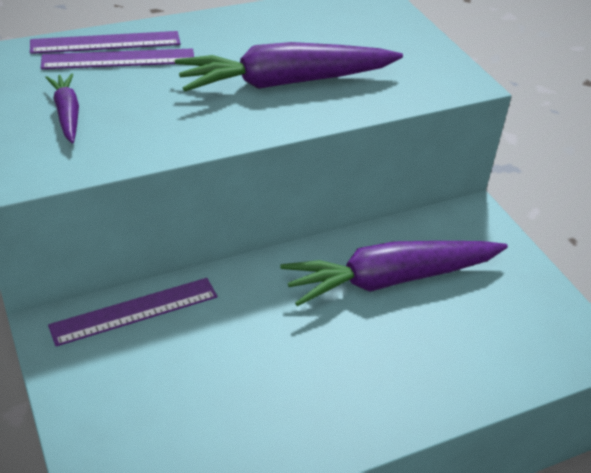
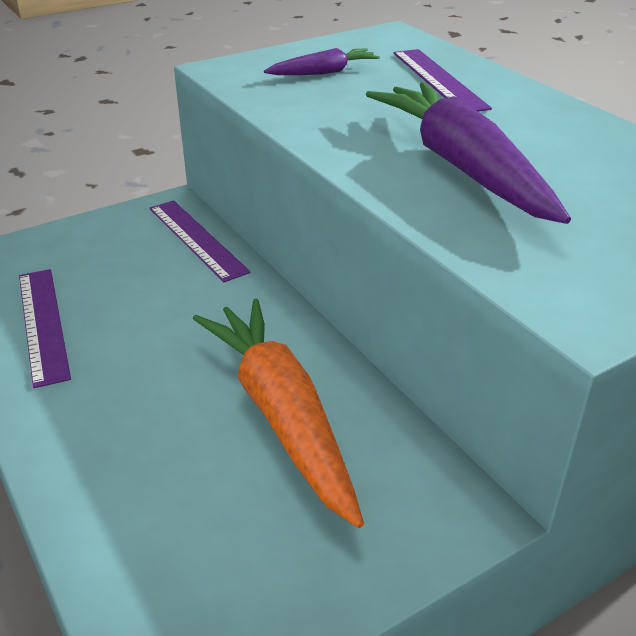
camera: 85 degrees right, 5 degrees down
purple ruler [30,31,180,54] -> purple ruler moved to [19,269,71,388]
purple carrot [280,241,508,306] -> orange carrot [193,299,364,528]

